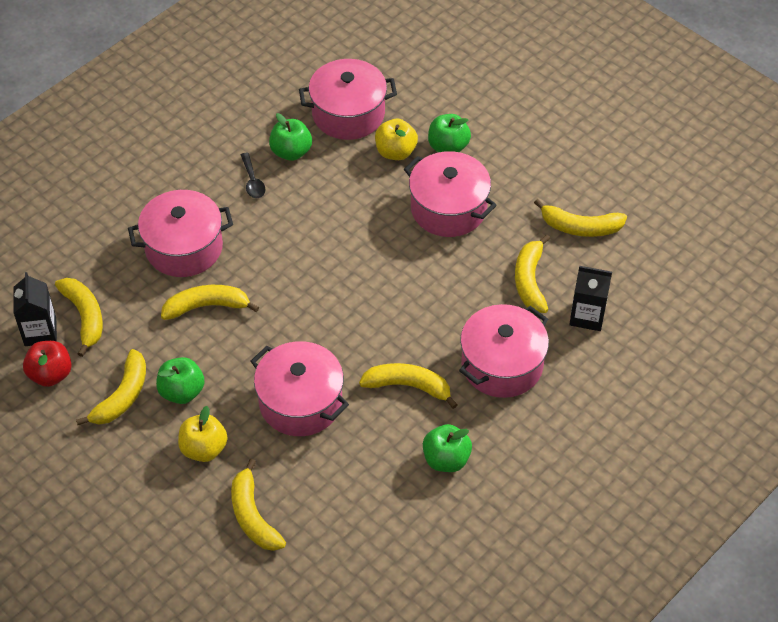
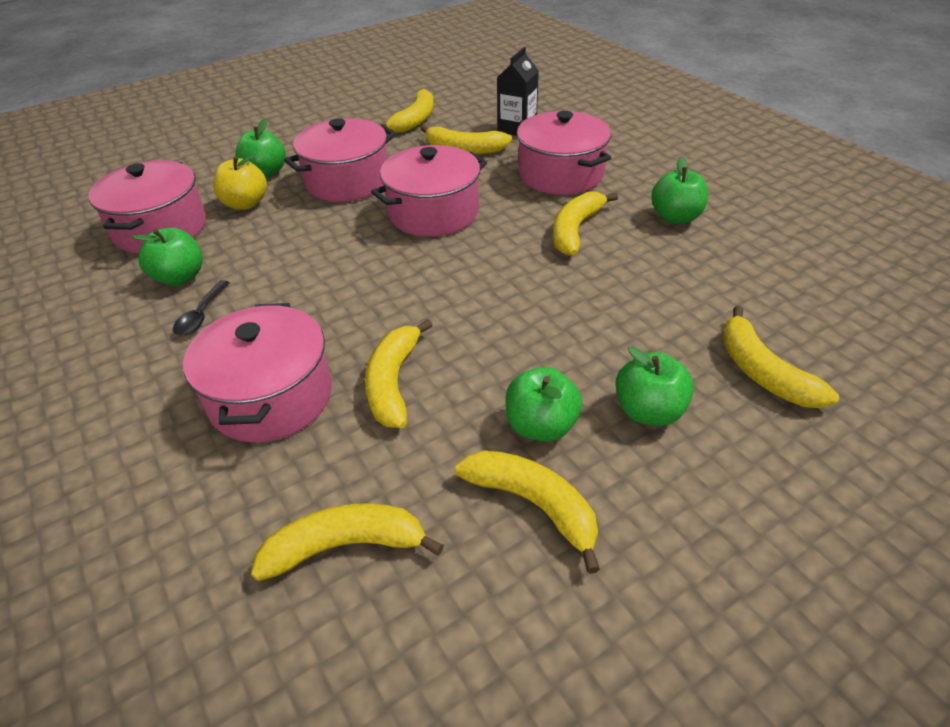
camera: 75 degrees left, 10 degrees down
black carton [13,272,57,346] -> none
red apple [23,341,72,387] -> none
yellow apple [178,406,228,462] -> green apple [616,346,694,426]
yellow banana [231,459,286,551] -> yellow banana turned 75 degrees clockwise [722,306,839,408]
black spoon [241,153,266,198] -> black spoon turned 105 degrees clockwise [173,280,230,335]
pink pot [251,341,349,436] -> pink pot moved to [371,145,487,237]

